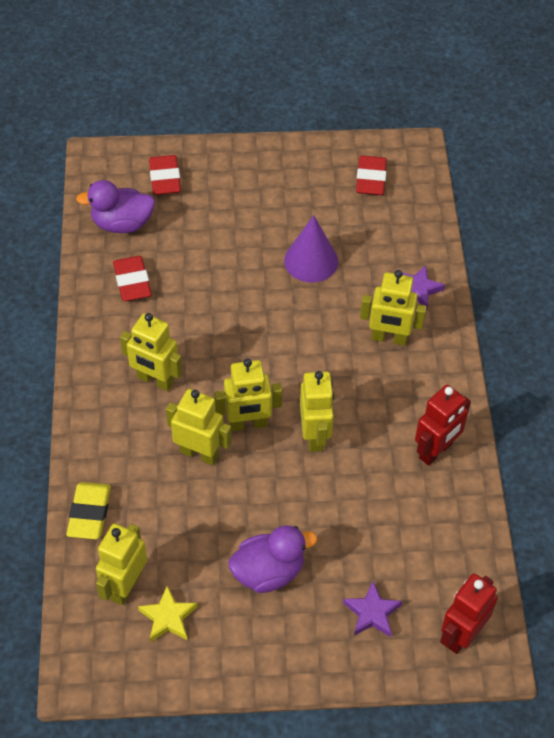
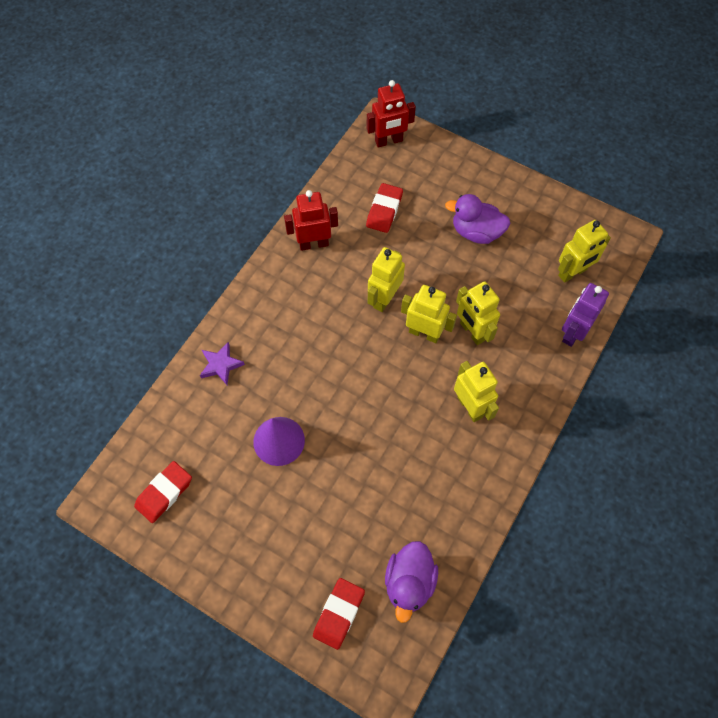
camera: 145 degrees left, 10 degrees up
yellow eraser [67,482,111,539] -> purple robot [562,283,609,347]
purple duck [76,180,155,233] -> purple duck turned 75 degrees clockwise [385,541,438,623]
red eraser [113,256,152,301] -> red eraser moved to [366,183,403,233]
yellow star [138,586,197,642] -> none
purple star [343,581,402,637] -> none
yellow robot [360,270,427,346] -> none

